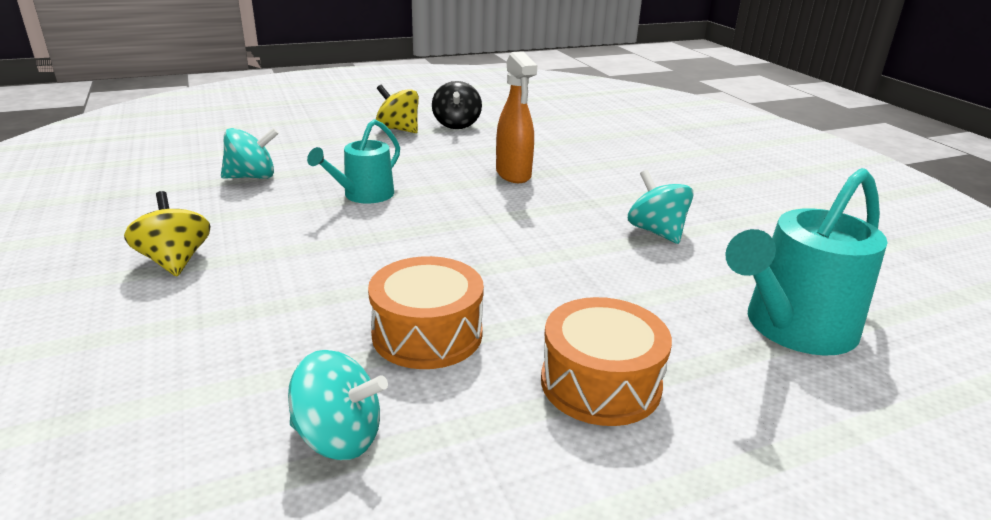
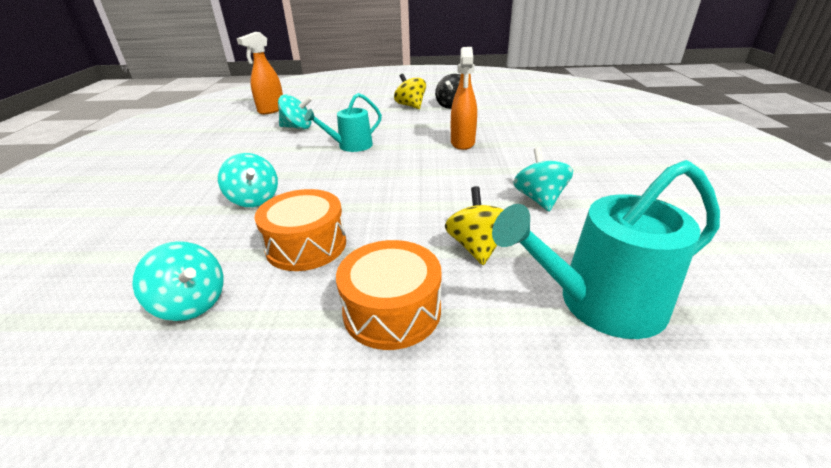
camera: 25 degrees right, 5 degrees up
yellow spinning top [124,191,211,276] -> yellow spinning top moved to [445,186,504,265]
none -> turquoise spinning top [218,153,278,207]
none -> orange spray bottle [237,32,283,114]

